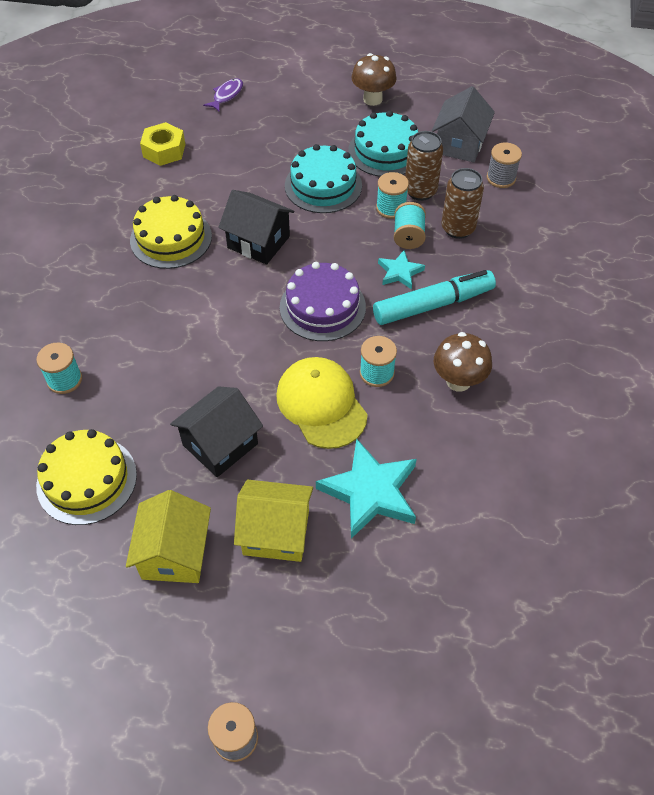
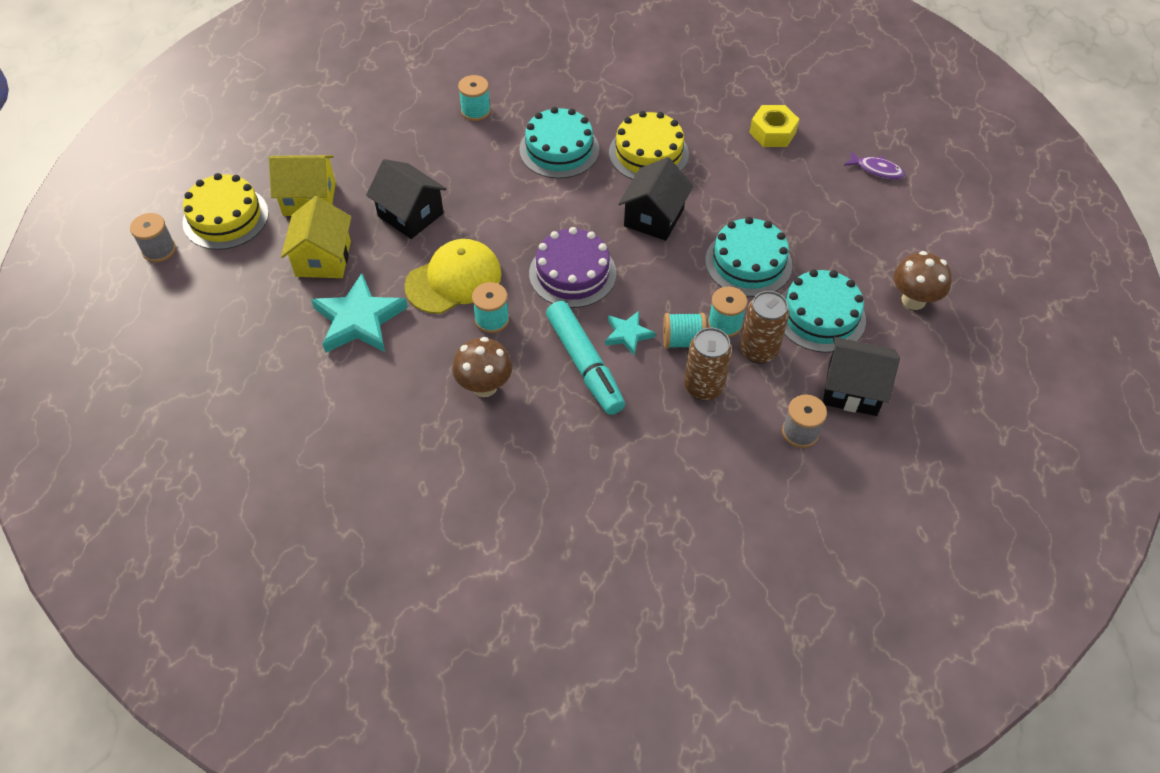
camera: 85 degrees right, 0 degrees up
yellow cake [36,429,137,525] -> yellow cake moved to [183,173,269,250]
grey house [432,86,495,162] -> black house [823,337,900,416]
none -> turquoise cake [519,107,599,179]

